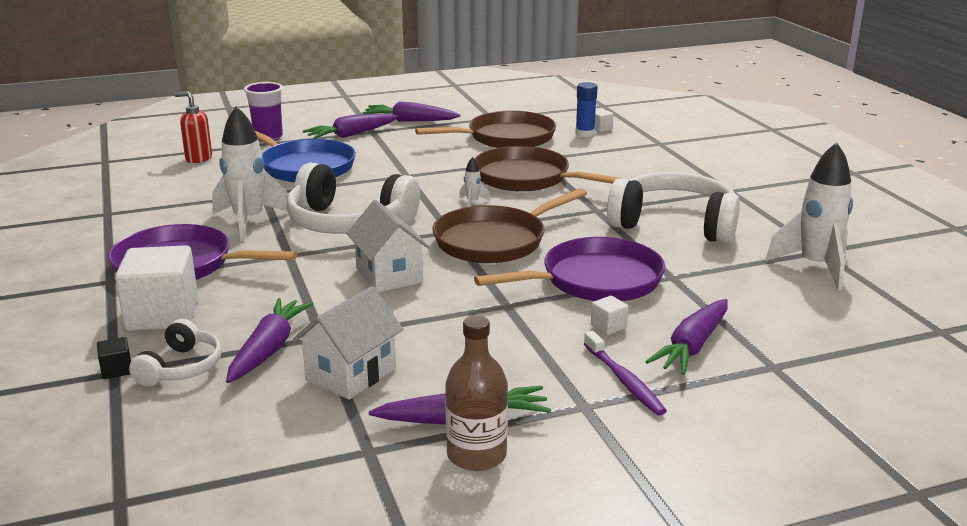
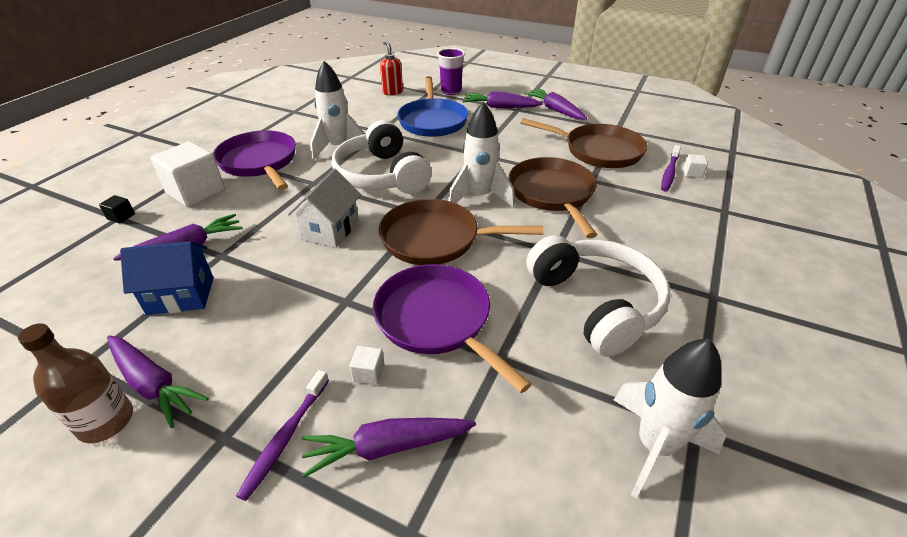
camera: 45 degrees right, 15 degrees up
white headphones [129,319,222,387] -> none
white house [293,286,403,400] -> blue house [120,241,214,315]
white rocket [459,157,490,207] -> white rocket [448,102,515,208], size x2.37
purple pan [474,237,666,301] -> purple pan turned 150 degrees counterclockwise [373,264,532,393]
blue glue stick [575,82,598,137] -> purple toothbrush [661,145,681,191]

